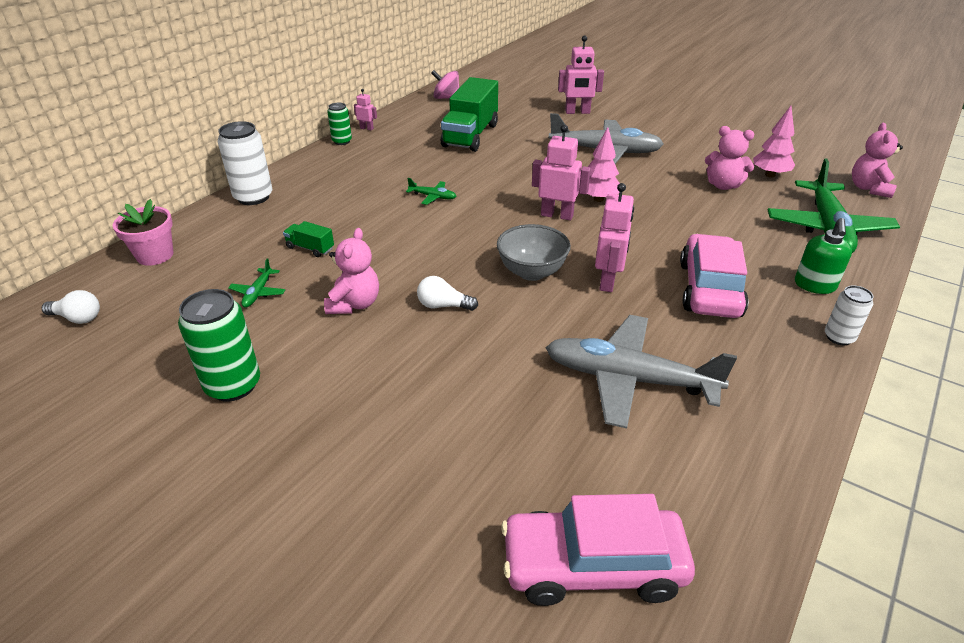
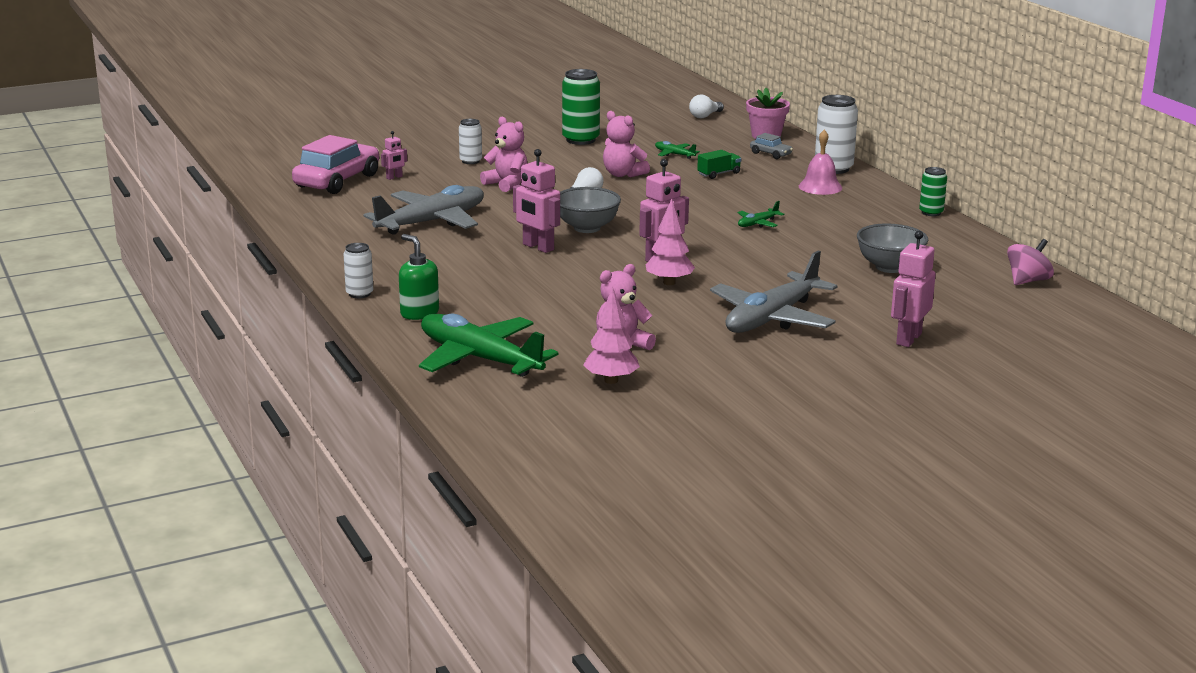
camera: 120 degrees right, 15 degrees down
pink robot [354,89,377,131] -> pink robot moved to [381,131,407,180]
green truck [441,77,498,152] -> grey bowl [857,223,928,273]
pink car [680,234,749,318] -> none
pink teddy bear [852,123,903,198] -> pink teddy bear moved to [480,117,528,192]
none -> white can [459,119,482,164]
none -> grey car [750,133,793,159]
none -> pink bell [799,130,842,195]

